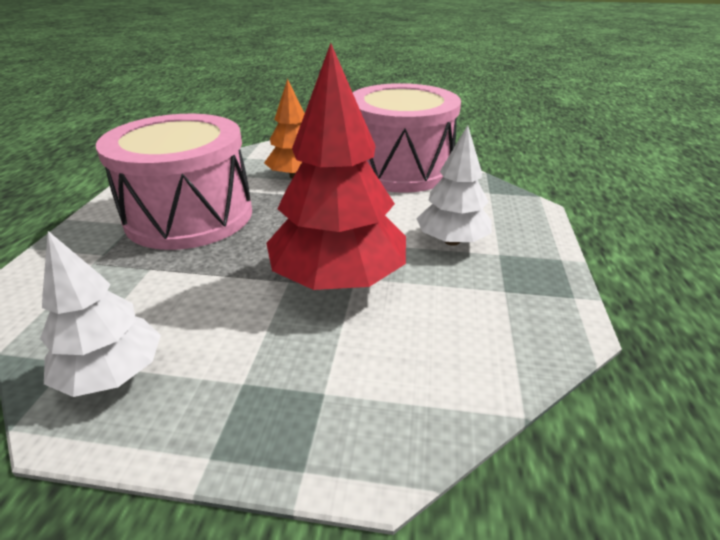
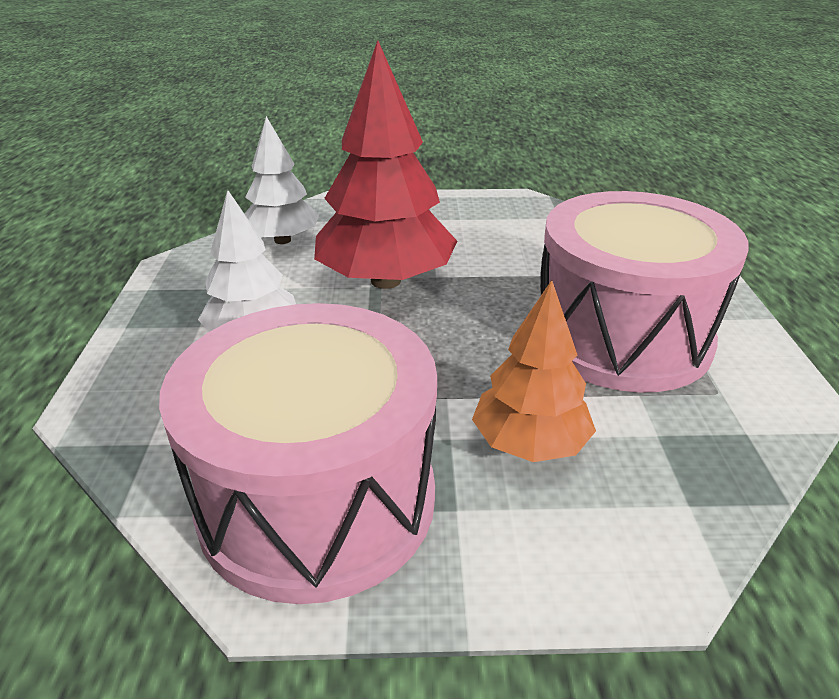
camera: 170 degrees right, 0 degrees up
white tree [40,231,161,397] -> white tree moved to [245,116,319,244]

